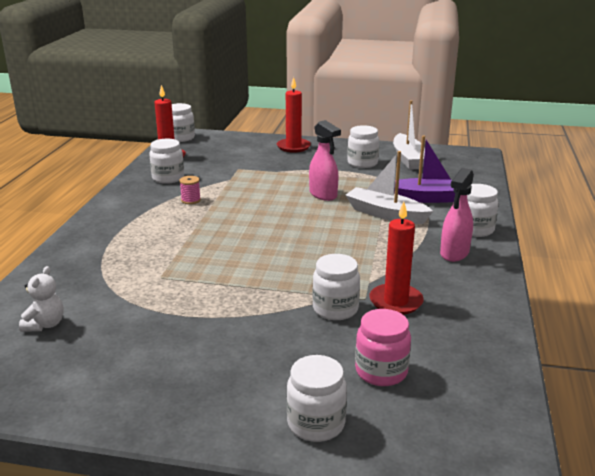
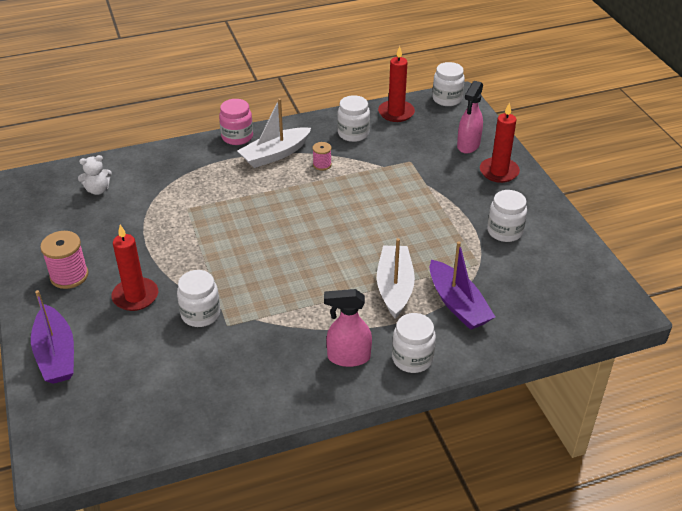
camera: 60 degrees right, 15 degrees up
white jar [287,355,347,442] -> purple boat [31,290,74,384]
pink spray bottle [309,120,341,201] -> pink spray bottle moved to [457,81,483,154]
pink jar [355,309,411,386] -> pink jar moved to [219,99,253,145]
red candle [369,202,424,315] -> red candle moved to [112,225,158,311]
white boat [393,100,425,170] -> white boat moved to [238,98,311,168]
none -> pink spool [40,231,88,289]

